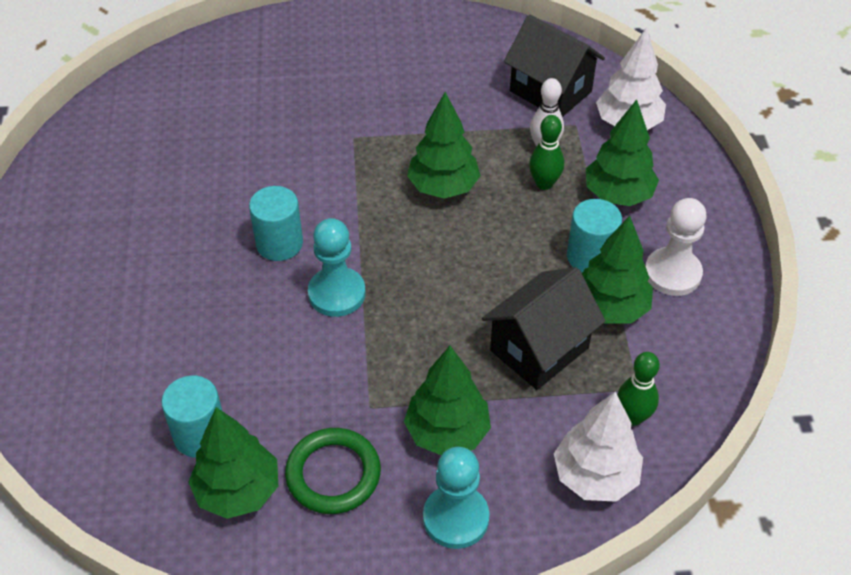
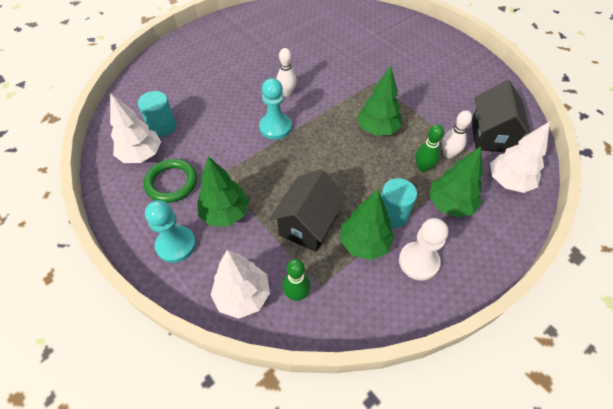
camera: 55 degrees right, 5 degrees up
green tree [188,407,278,519] -> white tree [110,93,161,163]
turquoise cylinder [249,186,303,261] -> white bowling pin [277,48,297,97]
black house [482,267,605,390] -> black house turned 75 degrees counterclockwise [270,169,346,252]

